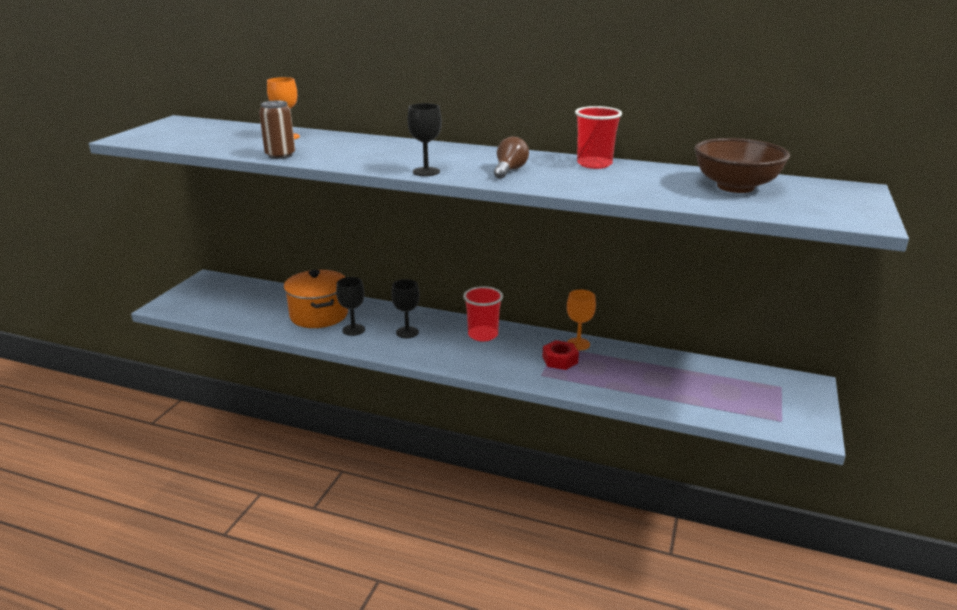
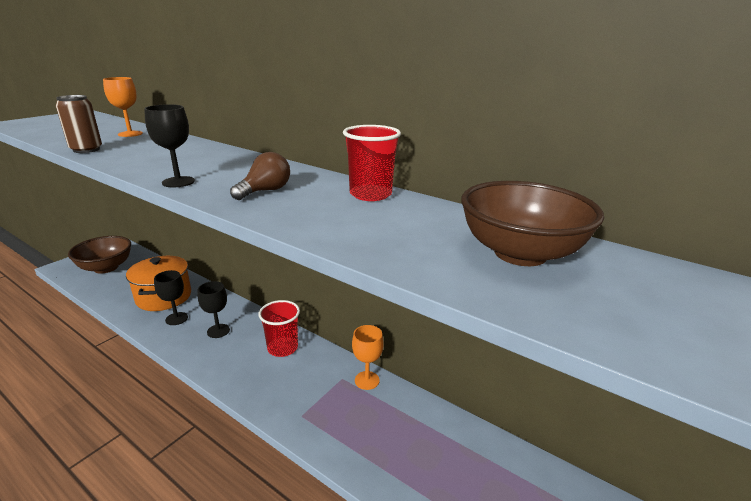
camera: 15 degrees right, 0 degrees up
red nut [542,340,579,370] -> none
none -> brown bowl [68,236,131,273]

